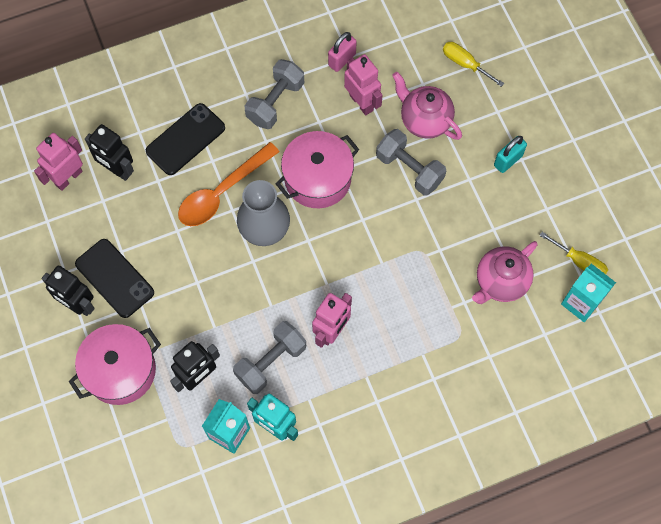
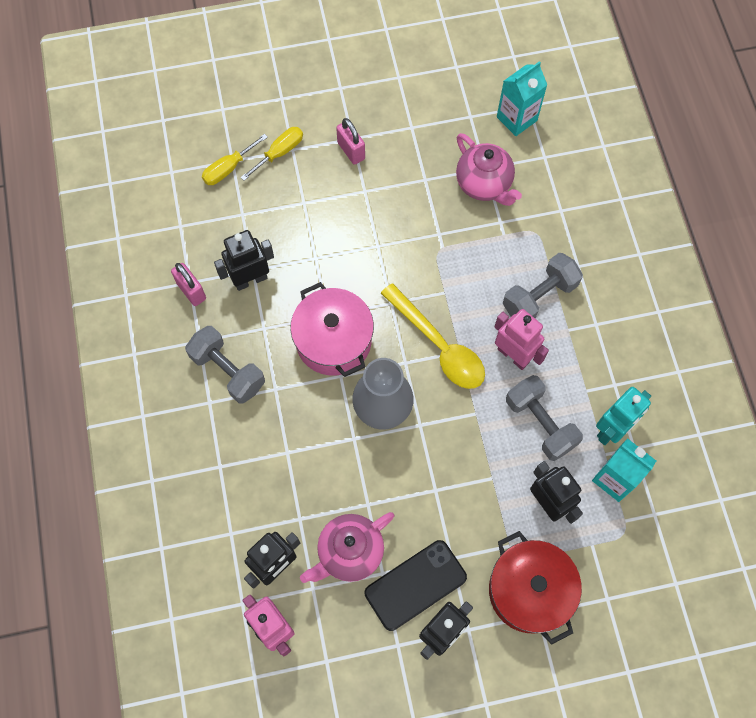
camera: 80 degrees left, 0 degrees up
pink pot [69,324,161,405] -> red pot [489,531,582,645]
black phone [146,103,225,175] -> none
orange spoon [178,142,279,226] -> none
pink robot [344,54,383,115] -> black robot [214,230,274,291]
grey dumbbell [376,129,446,195] -> grey dumbbell moved to [503,253,583,319]
pink teapot [392,72,462,140] -> pink teapot moved to [300,512,394,583]
turquoise padlock [494,136,527,173] -> pink padlock [336,118,365,165]
yellow screwdriver [539,232,608,274] -> yellow screwdriver moved to [241,127,303,181]
none -> yellow spoon [381,283,485,389]

